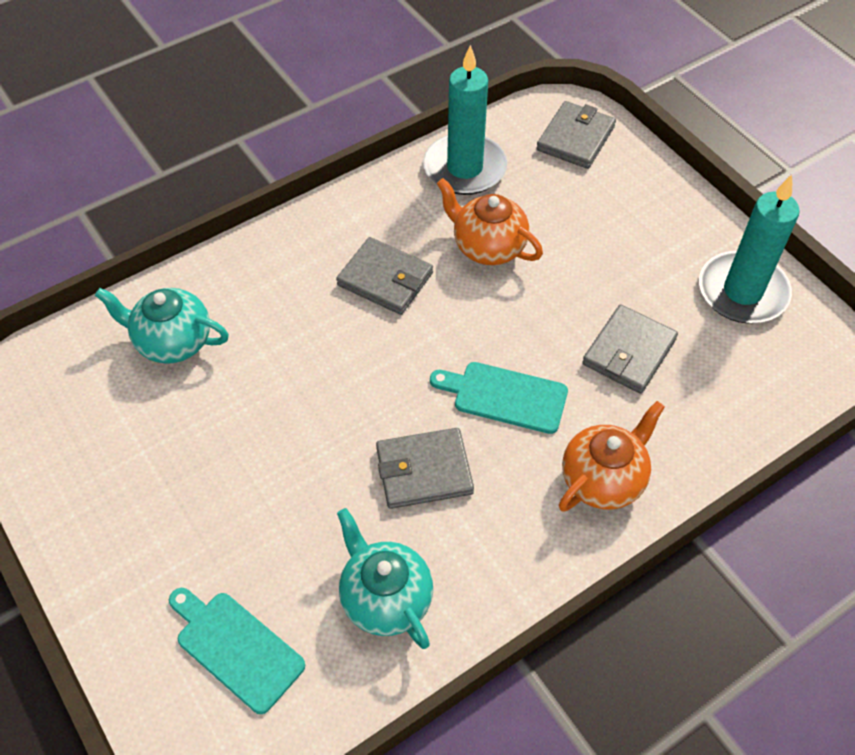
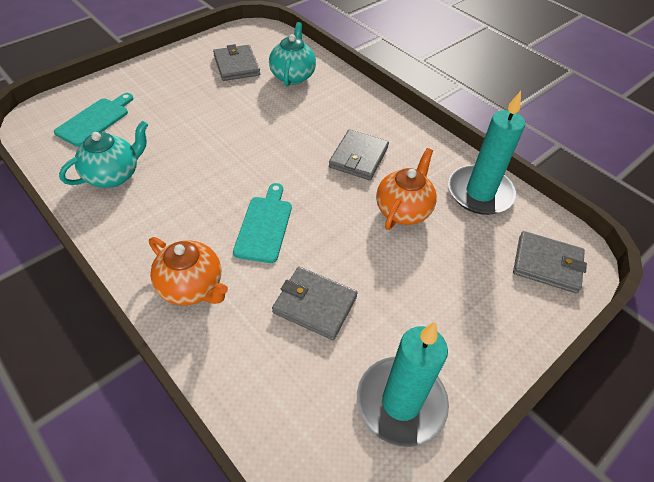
camera: 80 degrees right, 5 degrees down
grey wallet [376,428,474,509] -> grey wallet moved to [213,44,260,81]

